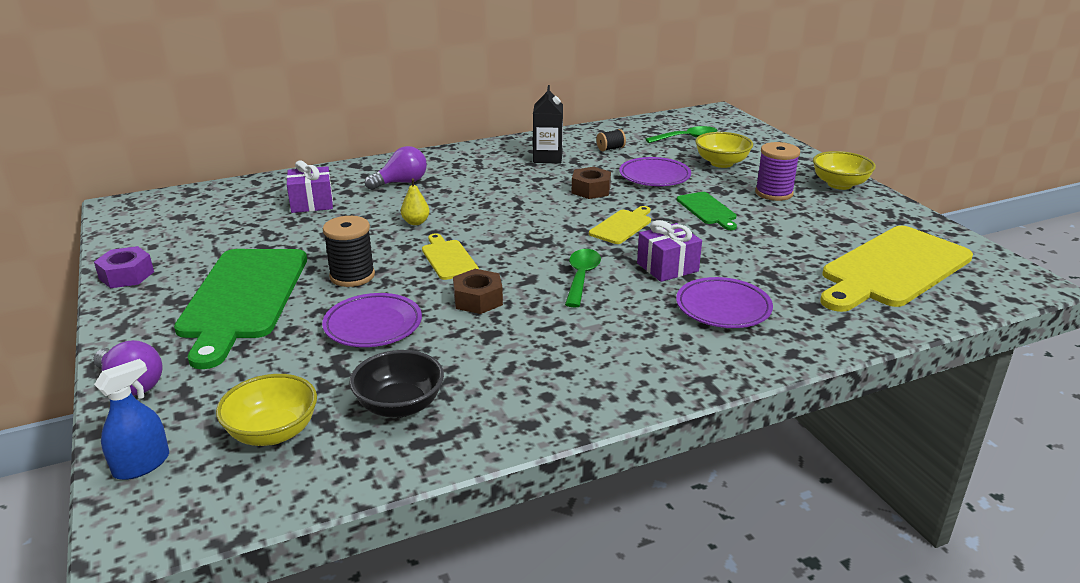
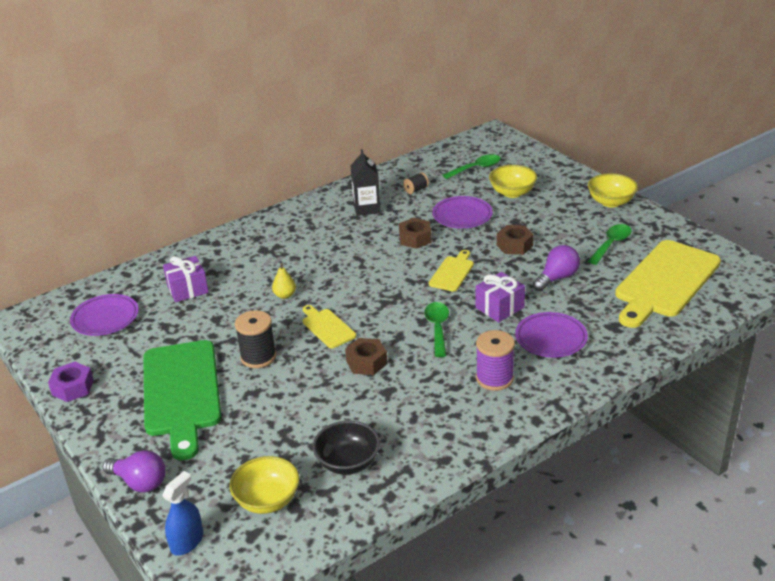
camera: 10 degrees left, 5 degrees up
purple plate [322,293,422,347] -> purple plate moved to [70,294,139,336]
purple light bulb [365,146,427,190] -> purple light bulb moved to [533,245,580,291]
green cutting board [677,192,737,230] -> brown nut [497,225,534,255]
purple spool [755,142,800,201] -> purple spool moved to [476,330,515,391]
none -> green spoon [588,224,632,265]

